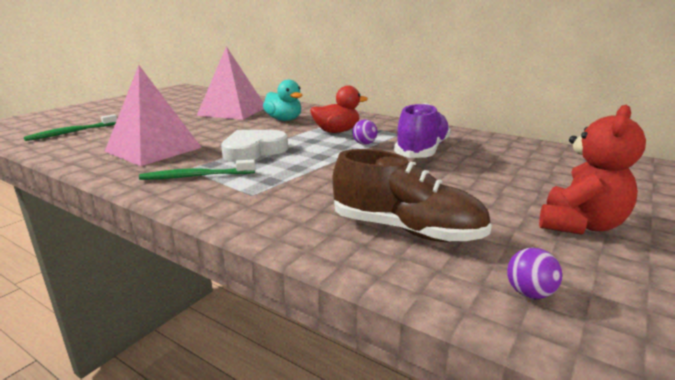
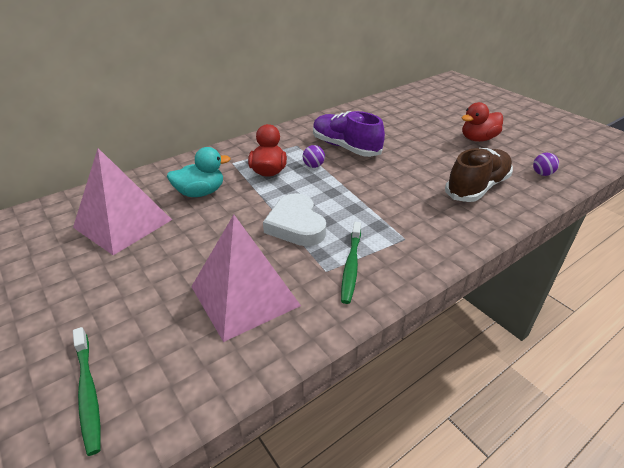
camera: 70 degrees left, 15 degrees up
red teddy bear [539,105,646,235] -> red duck [462,102,503,142]

